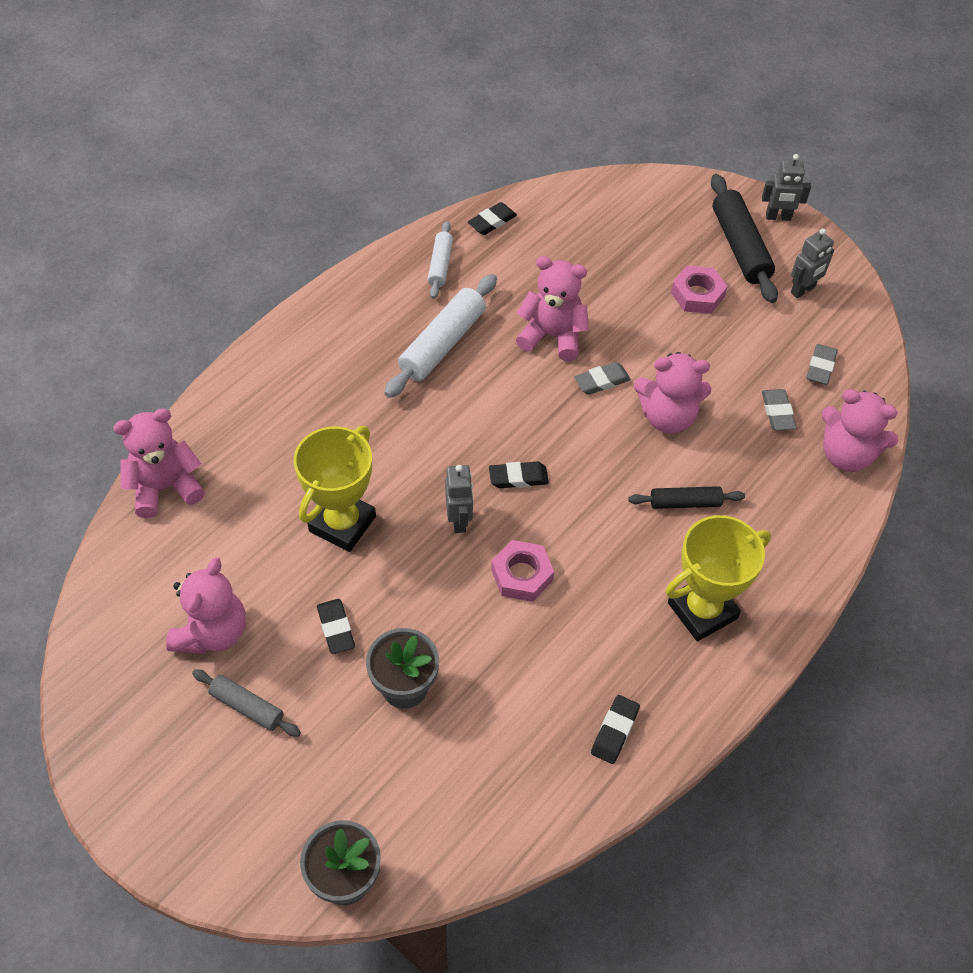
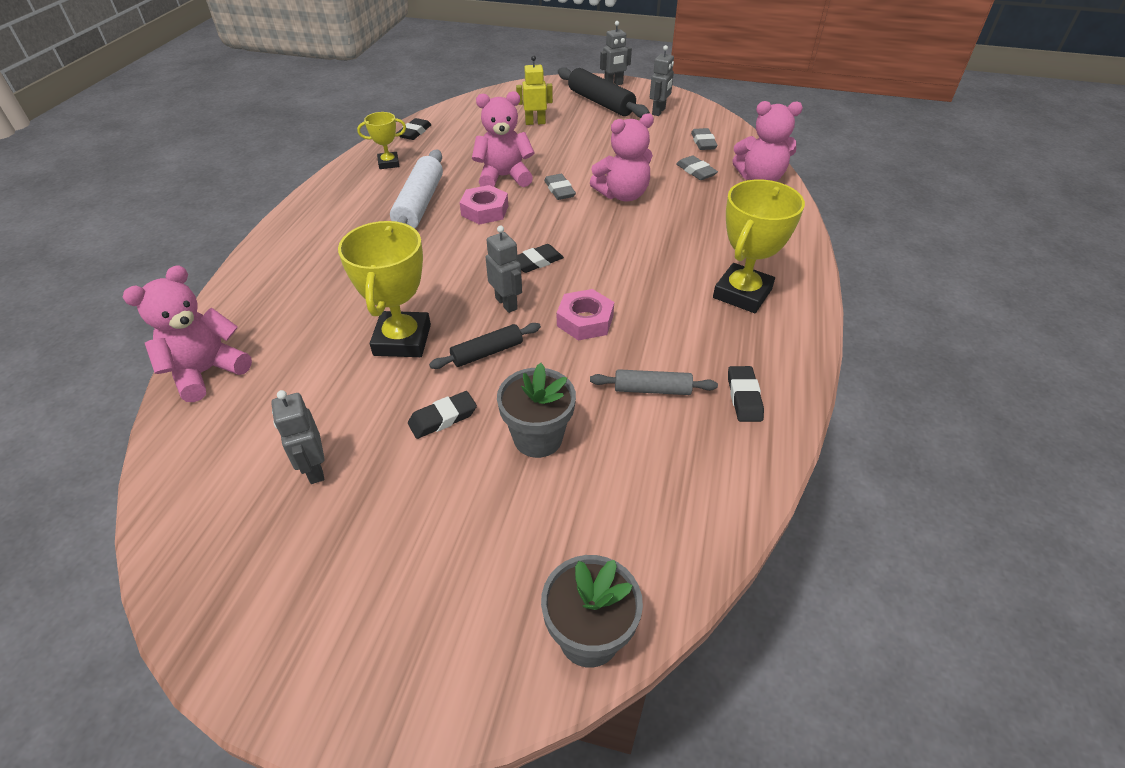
camera: 25 degrees left, 10 degrees down
pink teddy bear [166,558,246,654] -> grey robot [271,390,325,484]
grey rolling pin [192,669,301,737] -> grey rolling pin moved to [590,369,718,395]
black eraser [317,599,355,654] -> black eraser turned 75 degrees counterclockwise [408,391,477,439]
white rolling pin [428,221,453,299] -> yellow trophy [357,112,406,169]
grey eraser [574,362,631,395] -> grey eraser turned 60 degrees counterclockwise [544,174,576,200]
black rolling pin [628,486,745,509] -> black rolling pin moved to [429,323,541,369]
pink nut [671,266,728,314] -> pink nut moved to [460,185,508,225]
none -> yellow robot [516,55,553,125]

